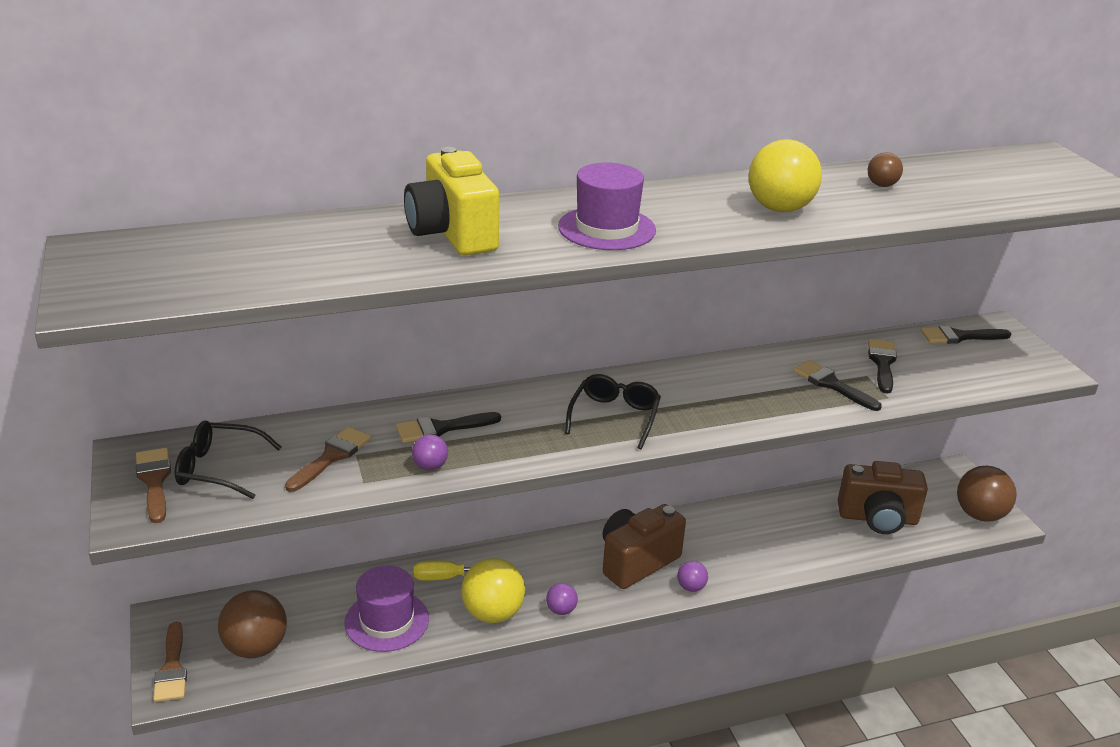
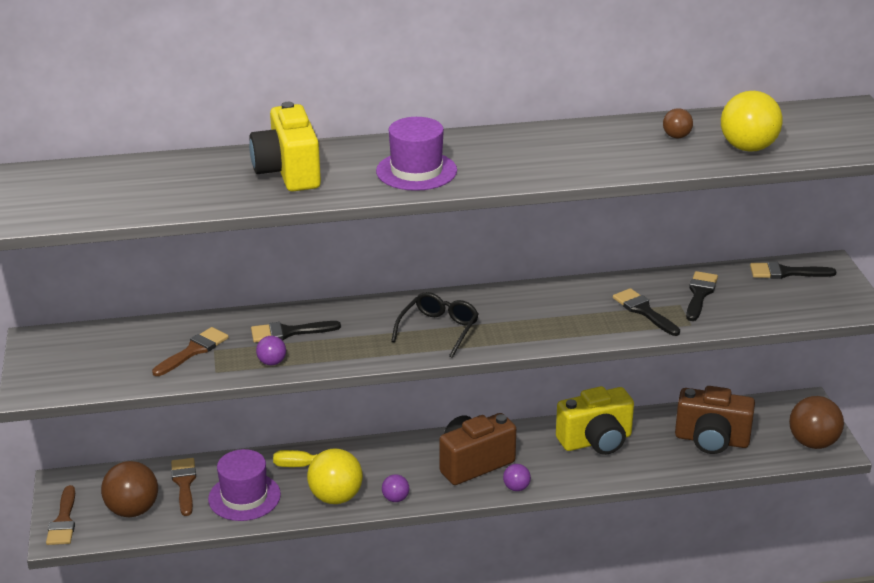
camera: 10 degrees right, 0 degrees up
brown brush [136,448,171,523] -> brown brush moved to [171,458,196,516]
black glasses [175,420,282,499] -> none
yellow ball [749,139,822,212] -> yellow ball moved to [721,91,783,152]
none -> yellow camera [556,386,634,455]

